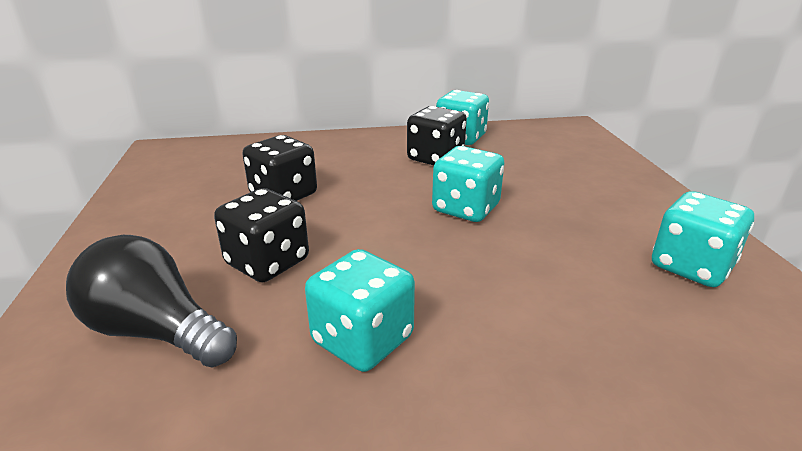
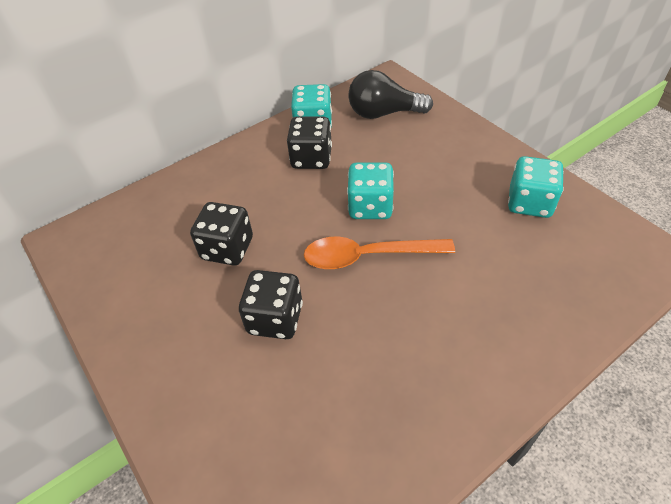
camera: 25 degrees left, 20 degrees up
black light bulb [66,235,237,368] -> black light bulb moved to [348,70,433,119]
turquoise dice [305,249,415,372] -> none
none -> orange spoon [304,237,455,269]

